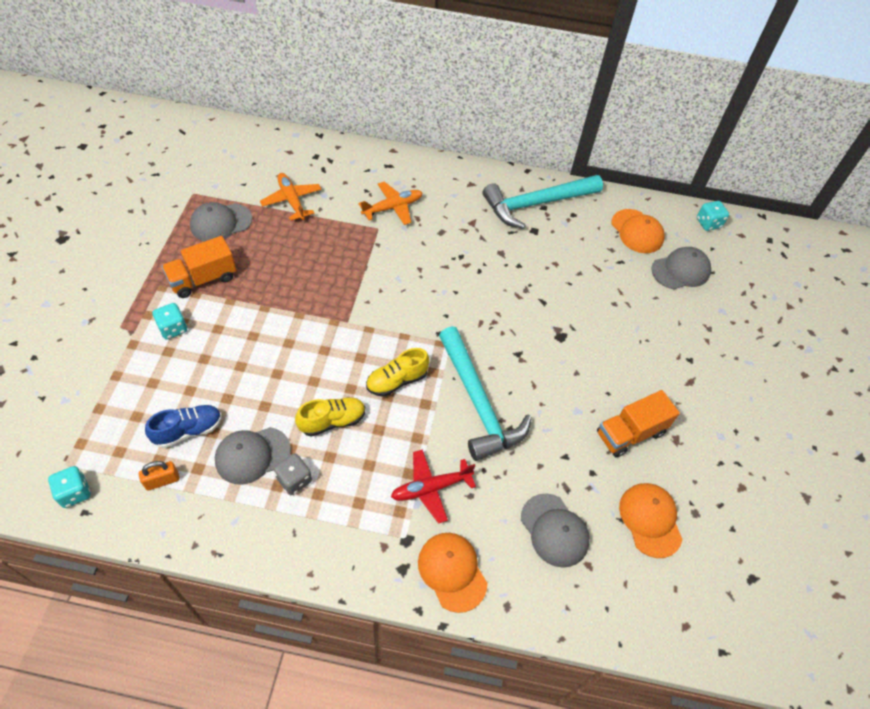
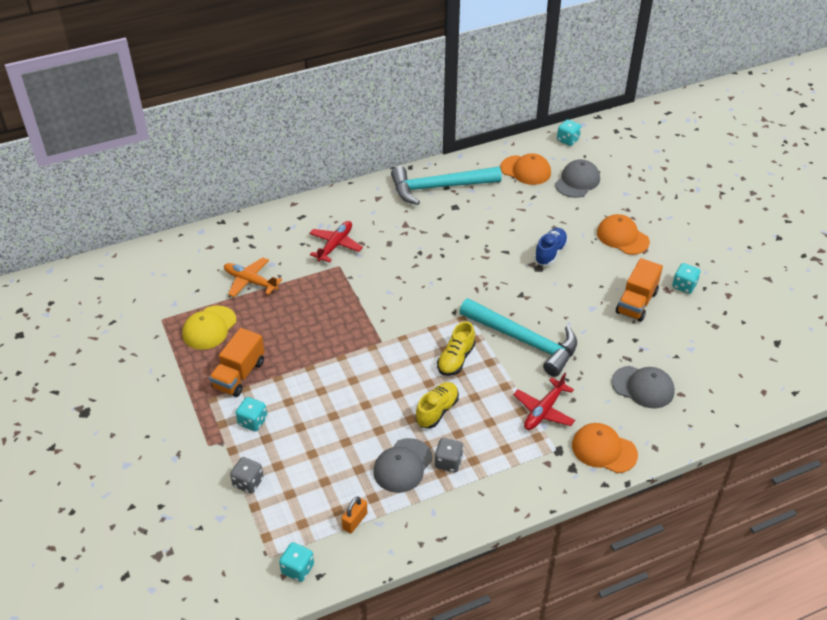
camera: 30 degrees left, 10 degrees down
blue shoe [145,405,222,448] -> blue shoe moved to [534,228,568,266]
grey cap [190,202,252,241] -> yellow cap [182,305,236,350]
orange plane [358,182,422,225] -> red plane [309,221,363,263]
turquoise hammer [483,175,603,229] -> turquoise hammer turned 45 degrees clockwise [391,166,502,205]
orange cap [619,483,683,558] -> orange cap moved to [597,214,650,255]
none -> grey dice [230,457,264,494]
none -> turquoise dice [672,263,701,294]

